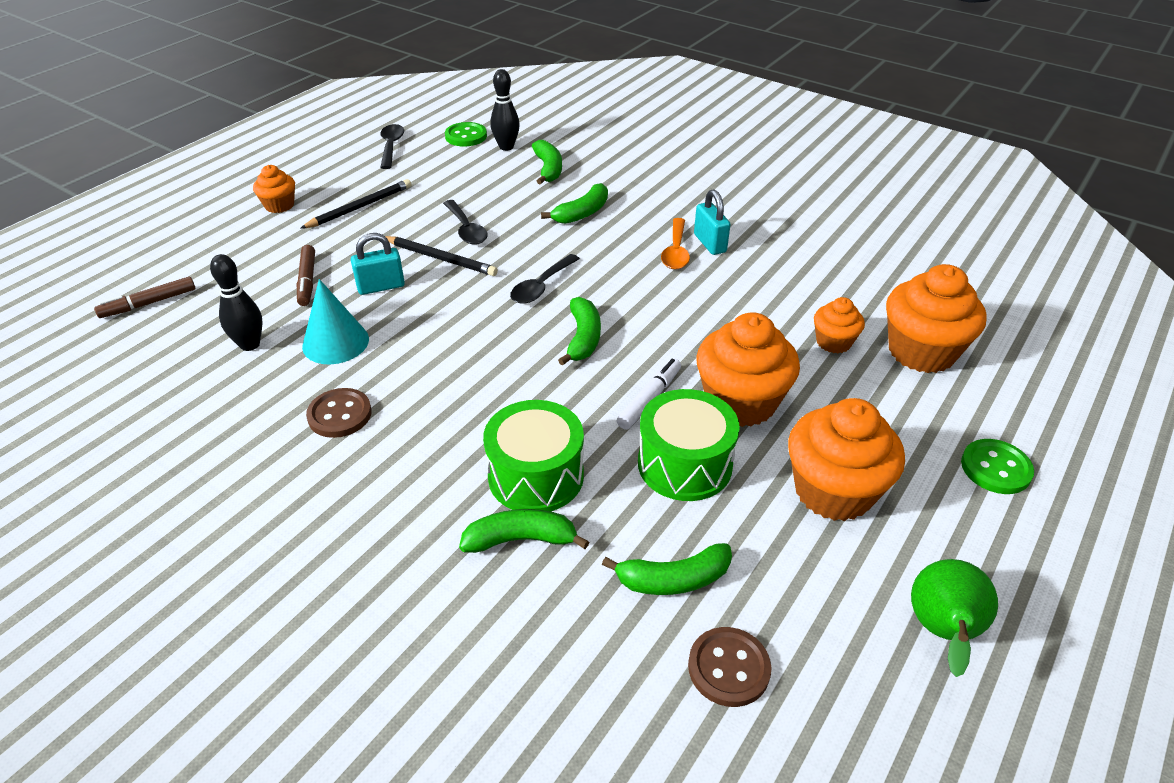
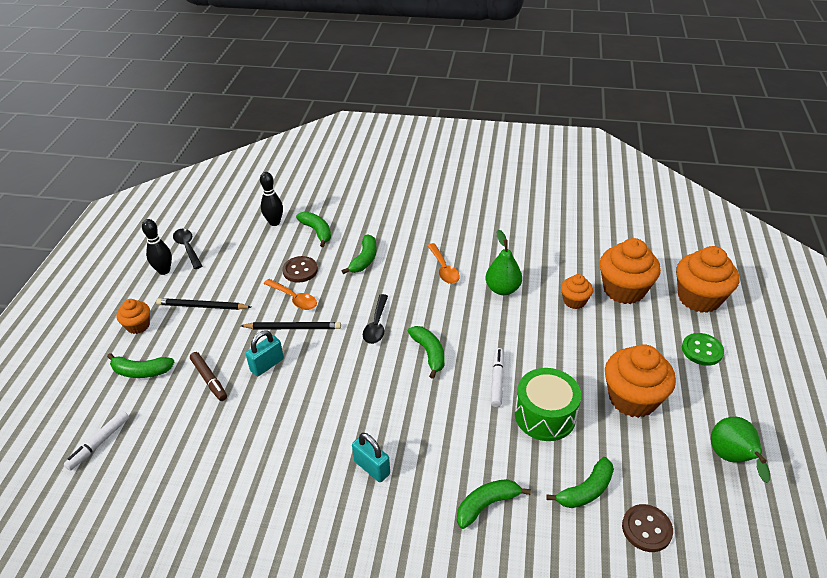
camera: 25 degrees left, 0 degrees up
brown marker [94,277,195,318] -> white marker [64,410,129,471]
black bowling pin [210,254,263,351] -> black bowling pin moved to [142,219,172,275]
black pencil [300,179,411,229] -> black pencil turned 105 degrees counterclockwise [156,298,251,310]
turquoise cone [302,279,369,364] -> none
brown button [306,388,372,438] -> brown button moved to [283,256,318,283]
black spoon [443,200,487,245] -> orange spoon [264,279,317,310]
green button [445,122,487,147] -> none
green drum [483,400,584,512] -> none
turquoise padlock [694,189,731,255] -> turquoise padlock moved to [352,433,390,482]
orange cupcake [696,312,800,427] -> orange cupcake moved to [676,246,739,313]
none -> green banana [107,353,174,378]
none -> green pear [486,230,522,295]

